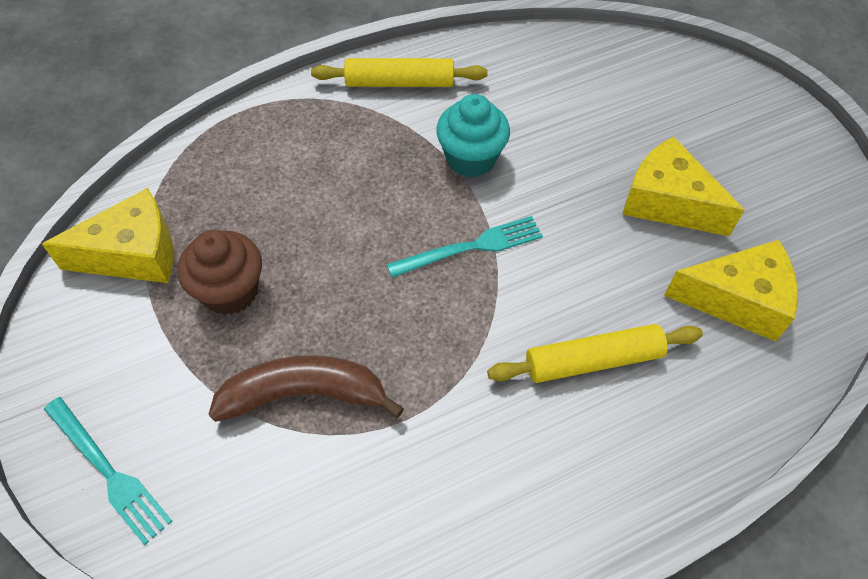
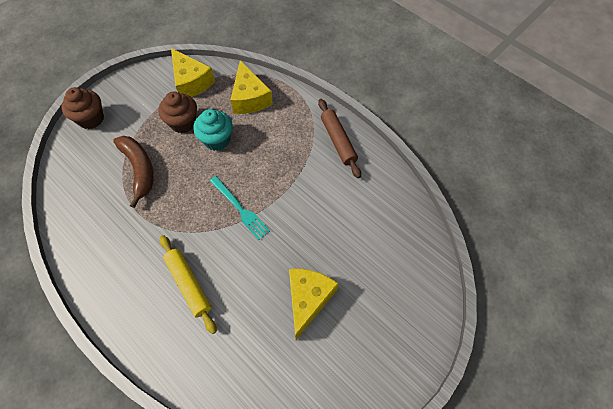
camera: 70 degrees right, 5 degrees up
turquoise fork [44,397,172,545] -> brown cupcake [62,87,104,129]
yellow rolling pin [311,58,488,87] -> brown rolling pin [318,99,361,178]
turquoise cupcake [436,94,510,178] -> turquoise cupcake moved to [193,109,233,151]
yellow cheese [664,240,798,341] -> yellow cheese moved to [230,61,273,114]

